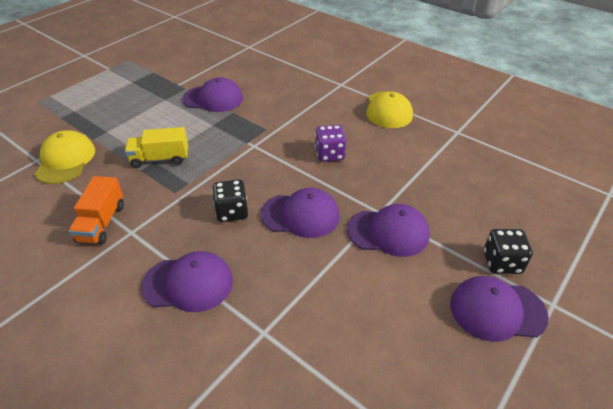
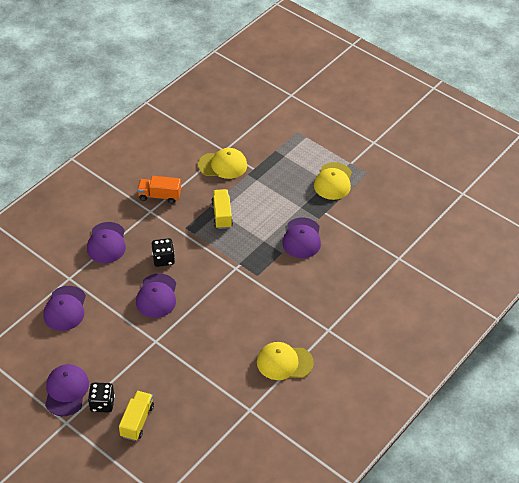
camera: 90 degrees right, 5 degrees up
purple dice [315,125,346,162] -> none
purple cap [347,204,430,257] -> purple cap moved to [43,286,86,331]
none -> yellow truck [119,391,154,441]
none -> yellow cap [314,162,352,200]

